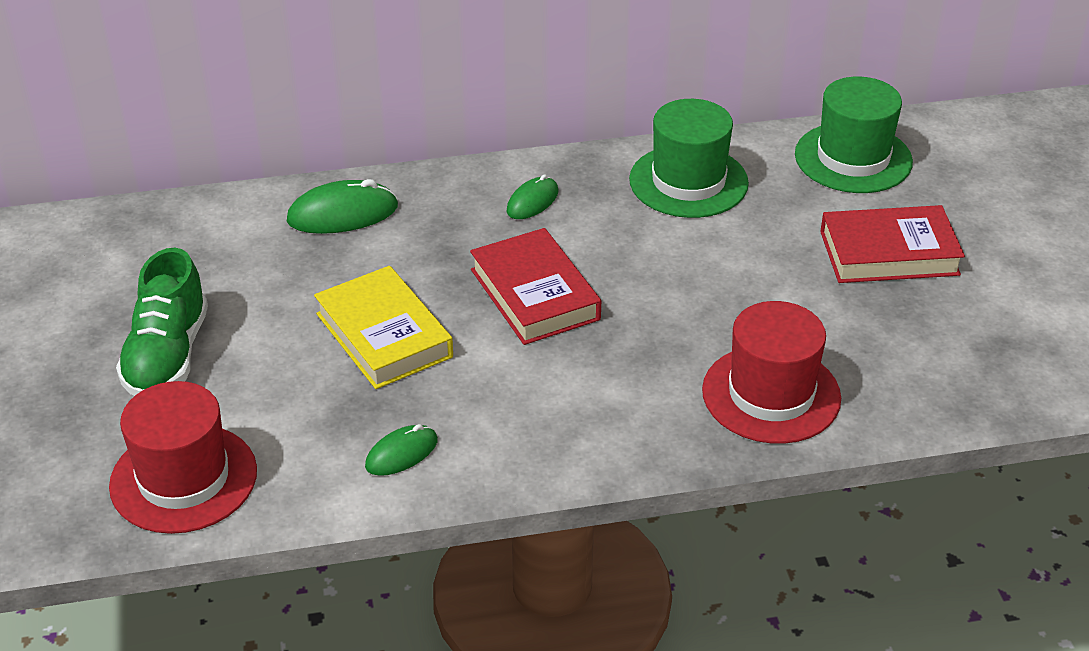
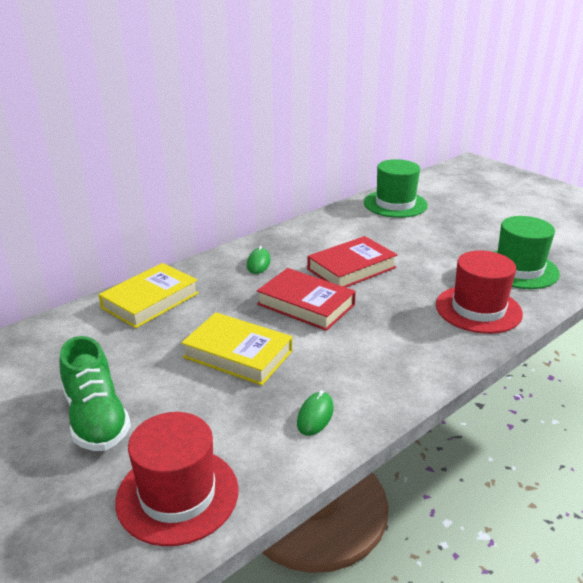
camera: 30 degrees left, 10 degrees down
green mouse [287,179,398,234] -> yellow book [99,263,199,328]
green hat [629,99,749,218] -> green hat moved to [493,216,560,289]
red book [820,205,965,283] -> red book moved to [307,236,397,287]

